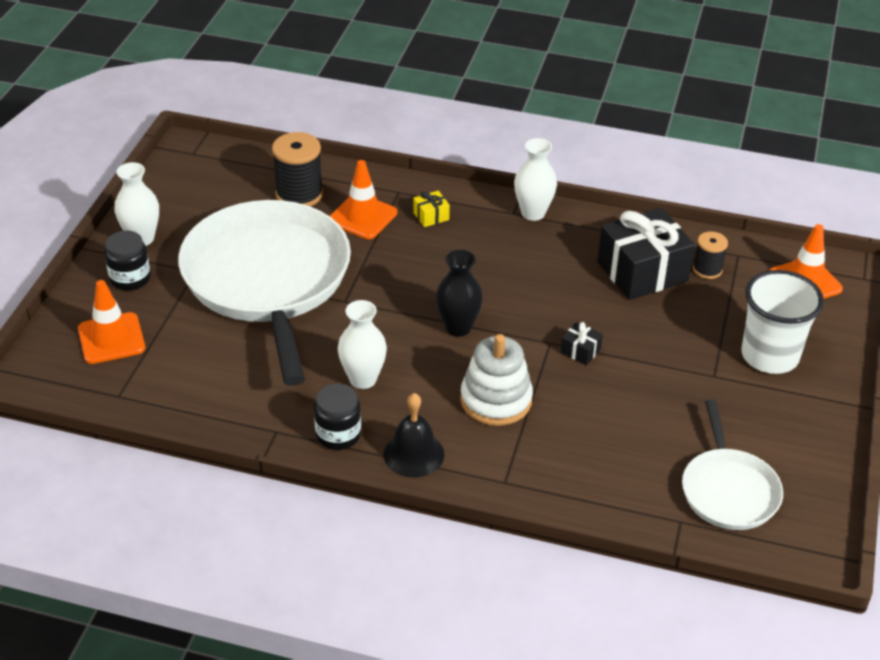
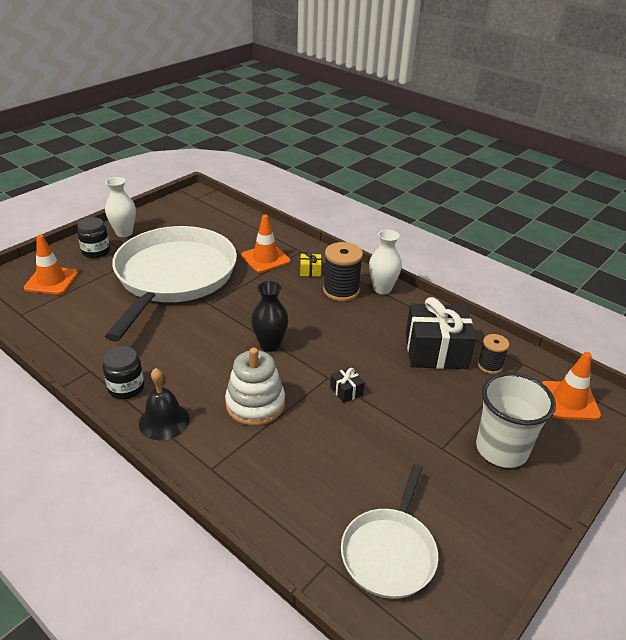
camera: 25 degrees right, 5 degrees down
black spool [272,132,323,207] -> black spool moved to [323,242,363,301]
white vase [338,300,387,389] -> none

